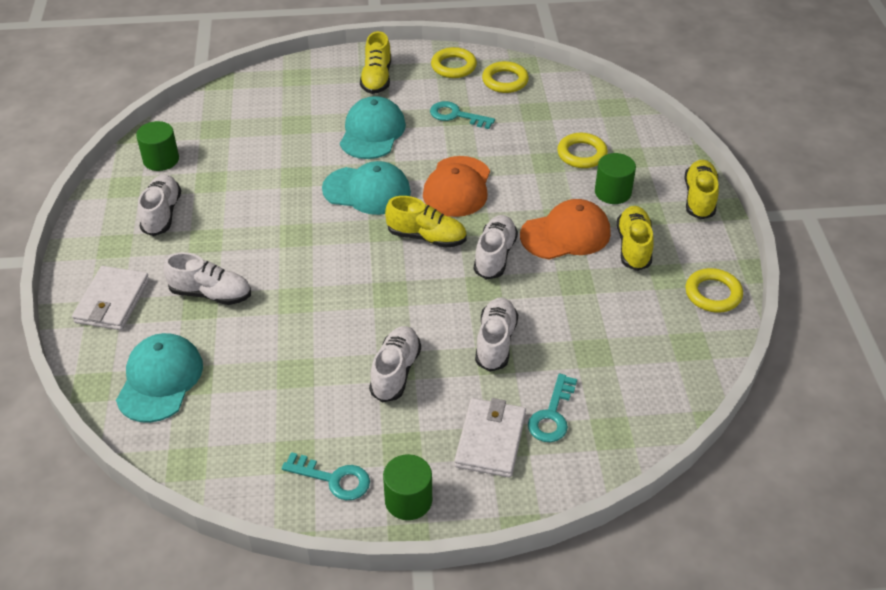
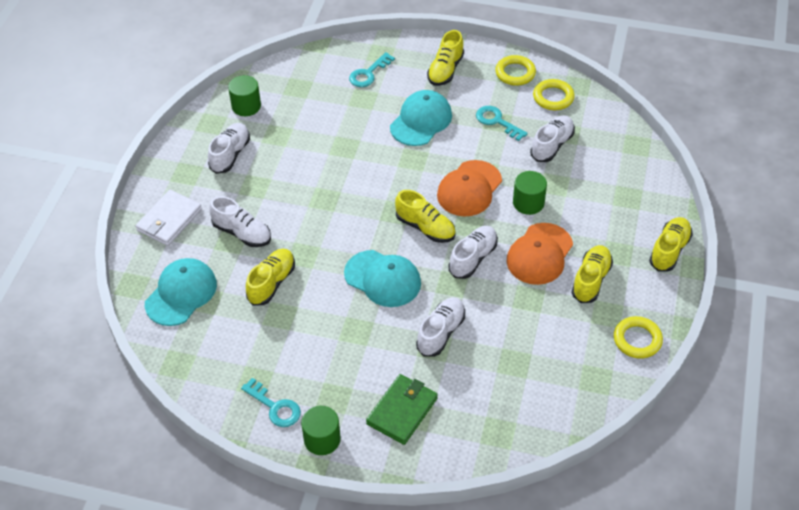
camera: 20 degrees right, 5 degrees up
turquoise cap [322,161,411,215] -> turquoise cap moved to [344,250,421,307]
white shoe [369,326,421,402] -> white shoe moved to [530,115,575,162]
white wallet [454,398,526,478] -> green wallet [366,374,438,445]
orange cap [520,199,611,259] -> orange cap turned 120 degrees clockwise [506,223,573,285]
turquoise key [528,374,577,442] -> turquoise key moved to [349,52,395,87]
yellow ring [557,133,608,168] -> none
green cylinder [595,153,636,204] -> green cylinder moved to [513,171,547,215]
none -> yellow shoe [246,249,295,306]

